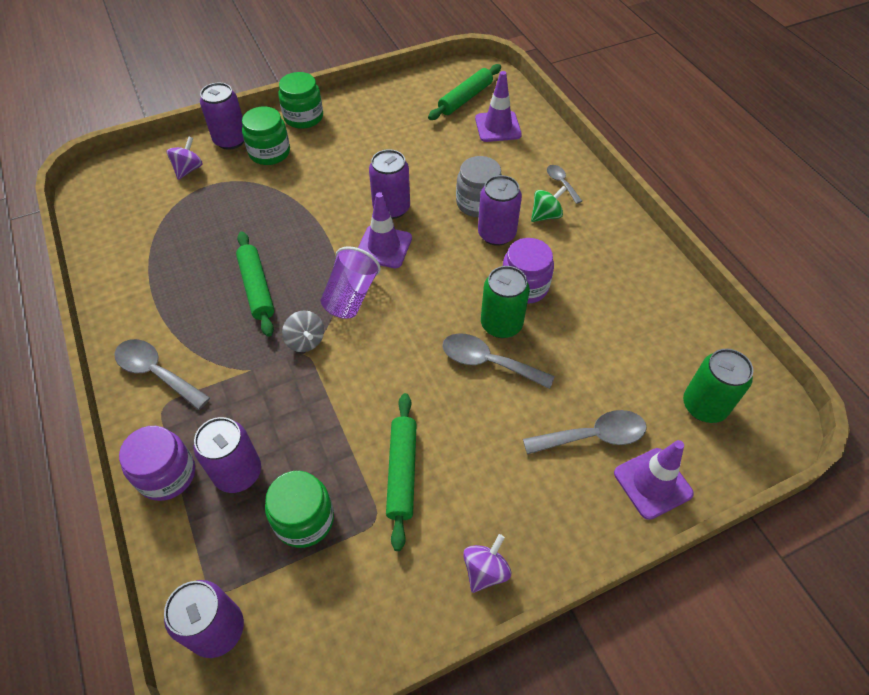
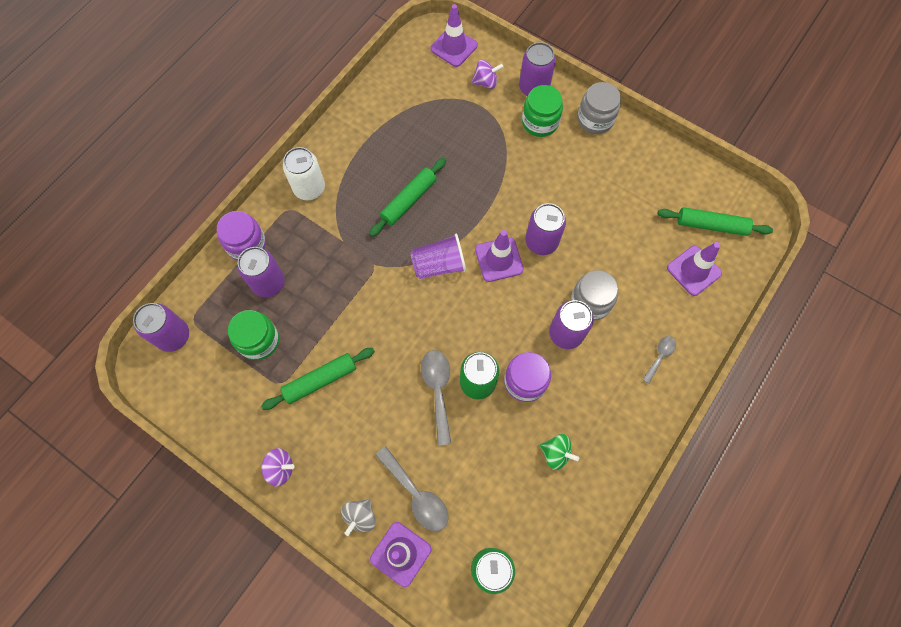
camera: 60 degrees right, 15 degrees up
grey spoon [114,339,210,410] -> white can [283,147,325,200]
green jar [278,72,323,129] -> grey jar [578,82,621,134]
grey spinning top [282,310,324,352] -> grey spinning top moved to [341,499,376,536]
green spinning top [531,186,567,222] -> green spinning top moved to [540,434,579,470]
none -> purple traffic cone [430,4,478,67]

